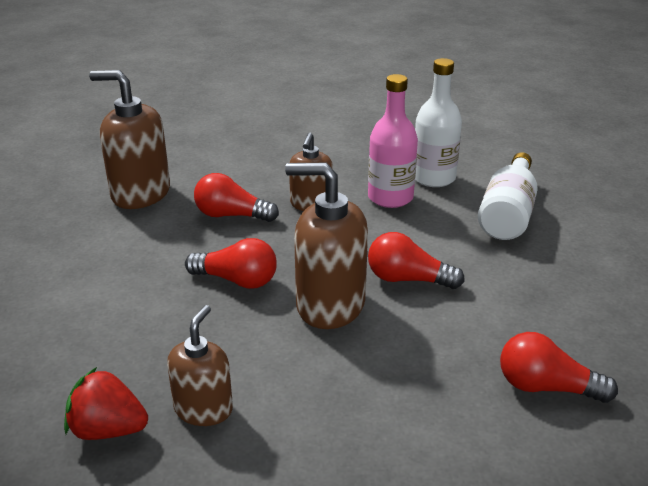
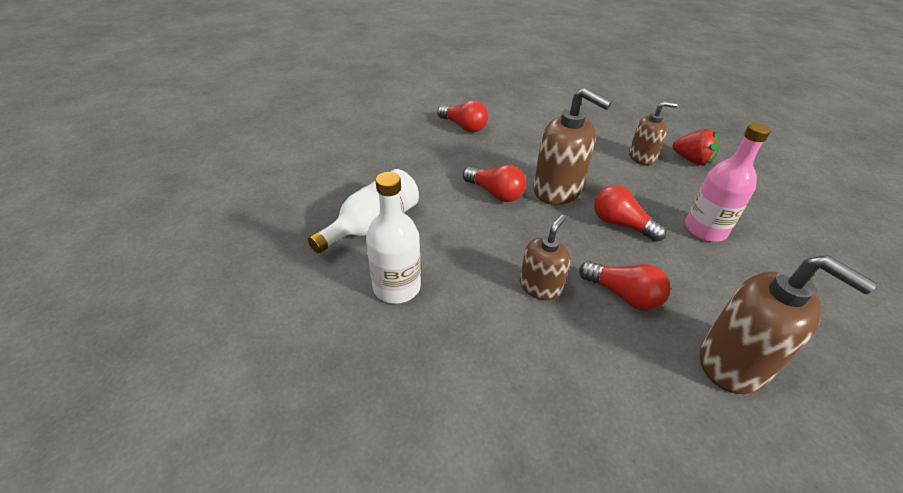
camera: 160 degrees left, 10 degrees up
brown soap dispenser [167,305,233,426] -> brown soap dispenser turned 135 degrees counterclockwise [629,101,678,165]
pink bottle [368,74,418,208] -> pink bottle moved to [685,123,771,242]

